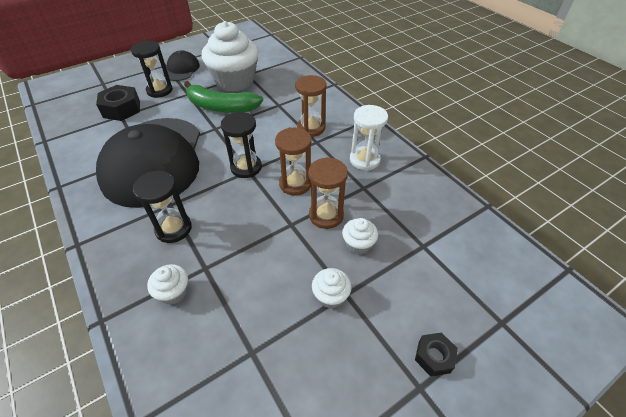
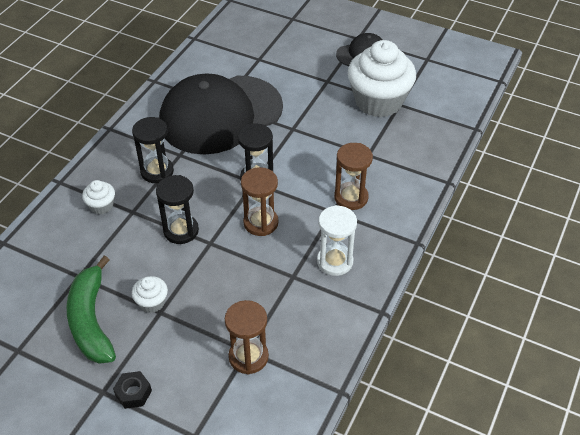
camera: 60 degrees right, 0 degrees up
black nut [96,85,140,121] -> none
black hourglass [131,41,173,98] -> black hourglass moved to [156,175,199,244]
green banana [184,81,263,113] -> green banana moved to [66,256,116,364]
brown hourglass [308,157,348,229] -> brown hourglass moved to [225,300,269,374]
white cupcake [342,218,378,255] -> none

